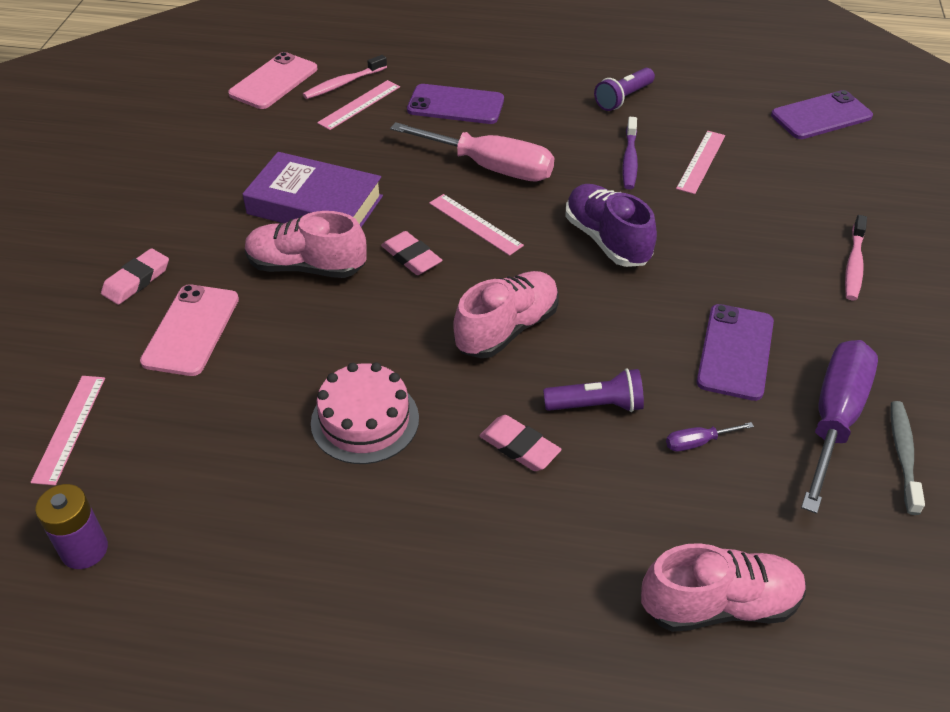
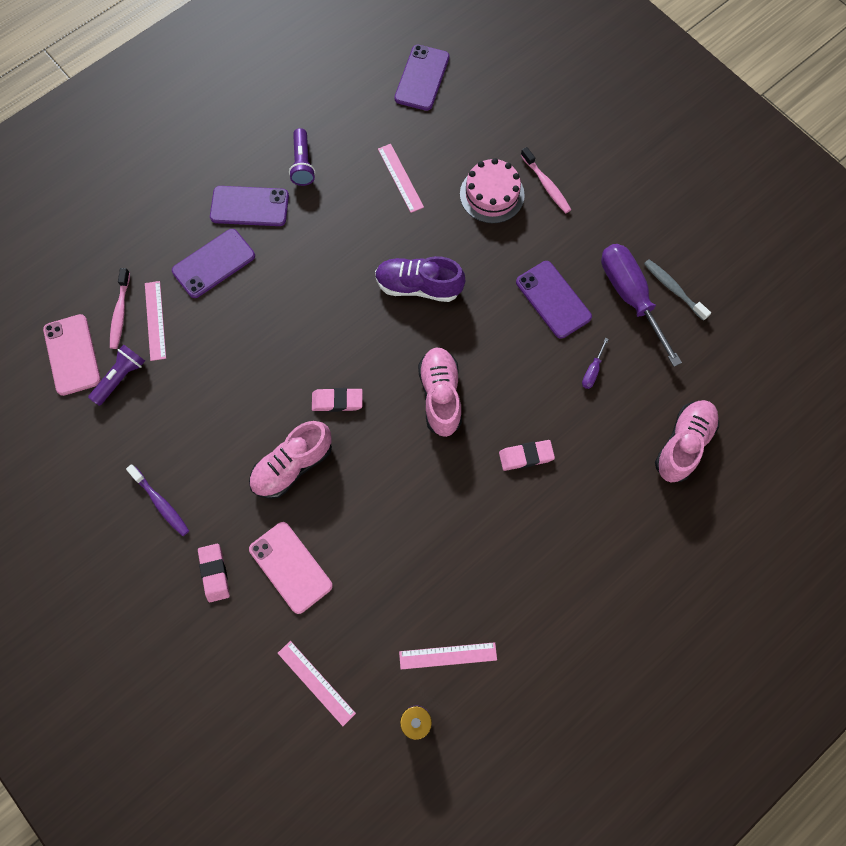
camera: 50 degrees left, 25 degrees up
purple book [243,152,383,227] -> none
pink cake [311,362,419,464] -> pink cake moved to [460,158,525,223]
pink screwdriver [390,122,554,182] -> none
pink ruler [429,194,524,256] -> pink ruler moved to [399,642,497,669]
purple flashlight [543,368,644,412] -> purple flashlight moved to [88,344,145,406]
purple toothbrush [622,117,638,189] -> purple toothbrush moved to [126,464,189,536]
none -> purple phone [210,186,289,226]

